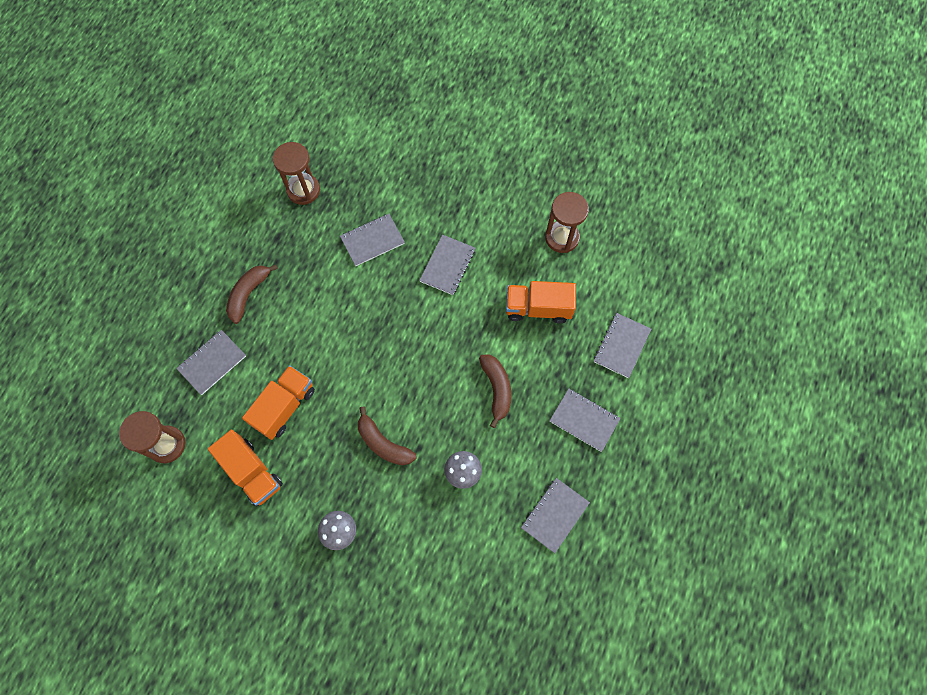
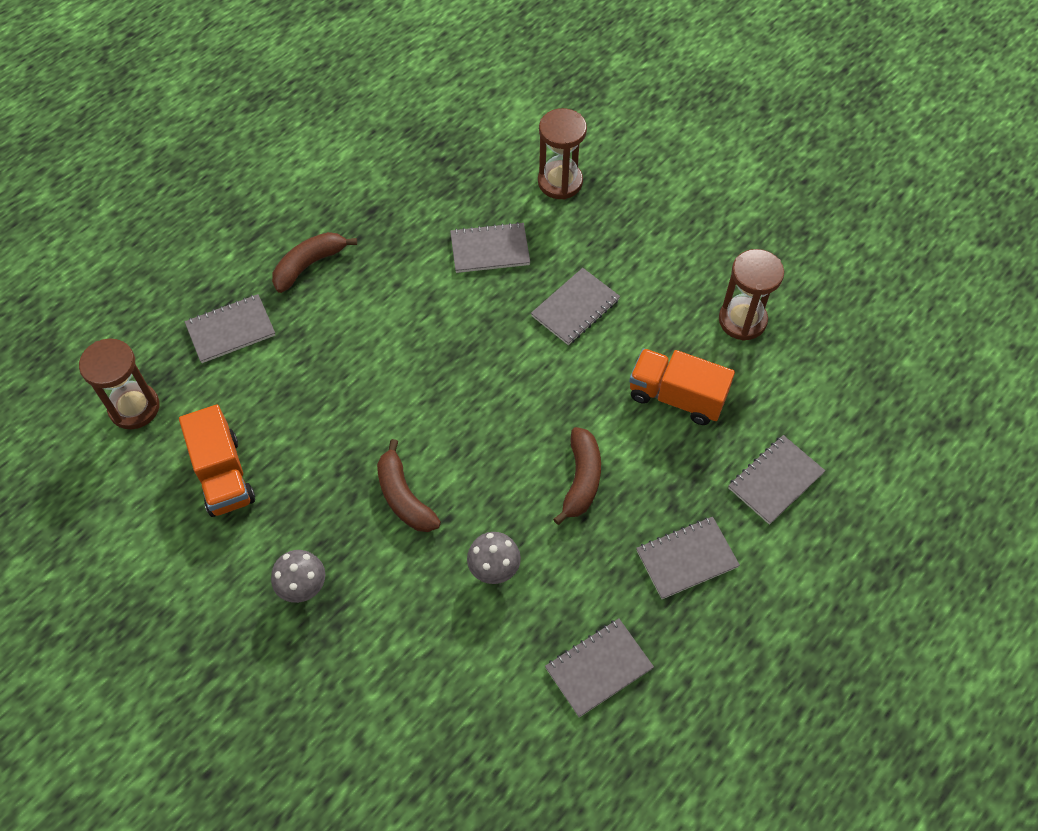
camera: 20 degrees right, 10 degrees down
orange truck [242,365,315,440] -> none
brown hourglass [273,142,320,205] -> brown hourglass moved to [538,108,587,199]
grey notebook [549,388,621,452] -> grey notebook turned 75 degrees counterclockwise [636,517,740,599]

